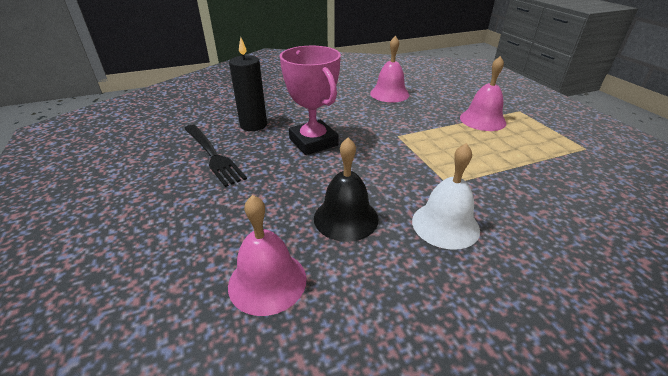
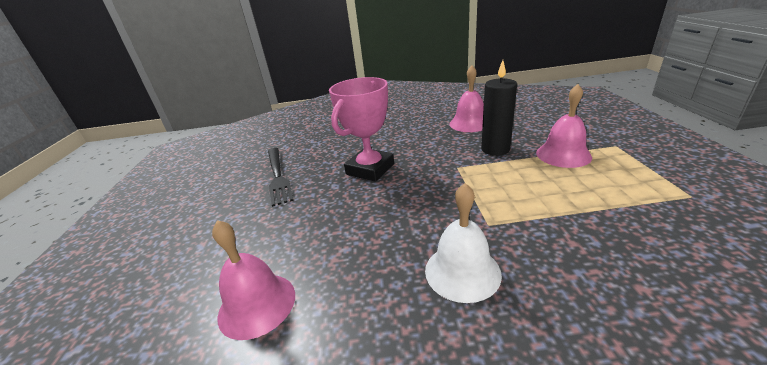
camera: 20 degrees right, 5 degrees down
black candle [229,37,267,131] -> black candle moved to [481,60,517,156]
pink trophy [280,46,341,155] -> pink trophy turned 45 degrees clockwise [329,77,394,182]
black bell [314,137,378,242] -> none

